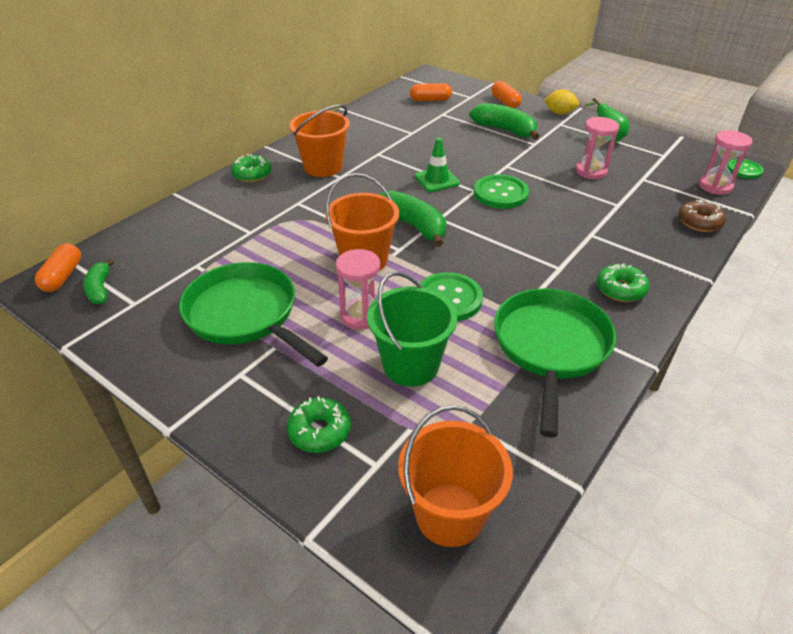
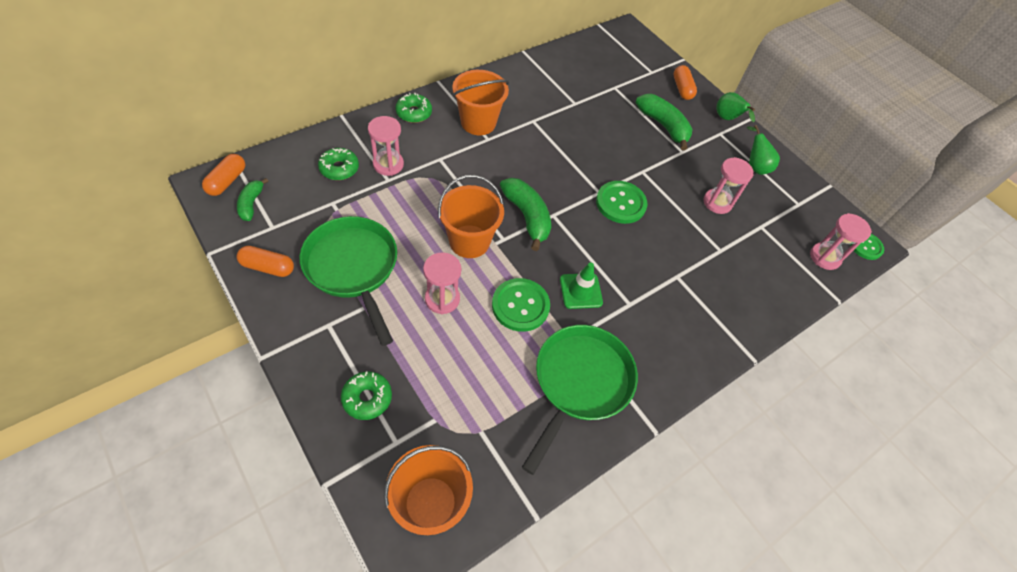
camera: 10 degrees right, 15 degrees up
green bucket [367,272,458,387] -> none
orange capsule [410,83,452,101] -> orange capsule moved to [236,246,294,277]
green traffic cone [414,138,460,192] -> green traffic cone moved to [560,262,603,309]
yellow lemon [544,89,579,115] -> green pear [716,92,755,123]
green donut [597,263,649,302] -> green donut moved to [318,148,359,180]
brown donut [678,200,726,232] -> none
none -> pink hourglass [368,116,404,176]

